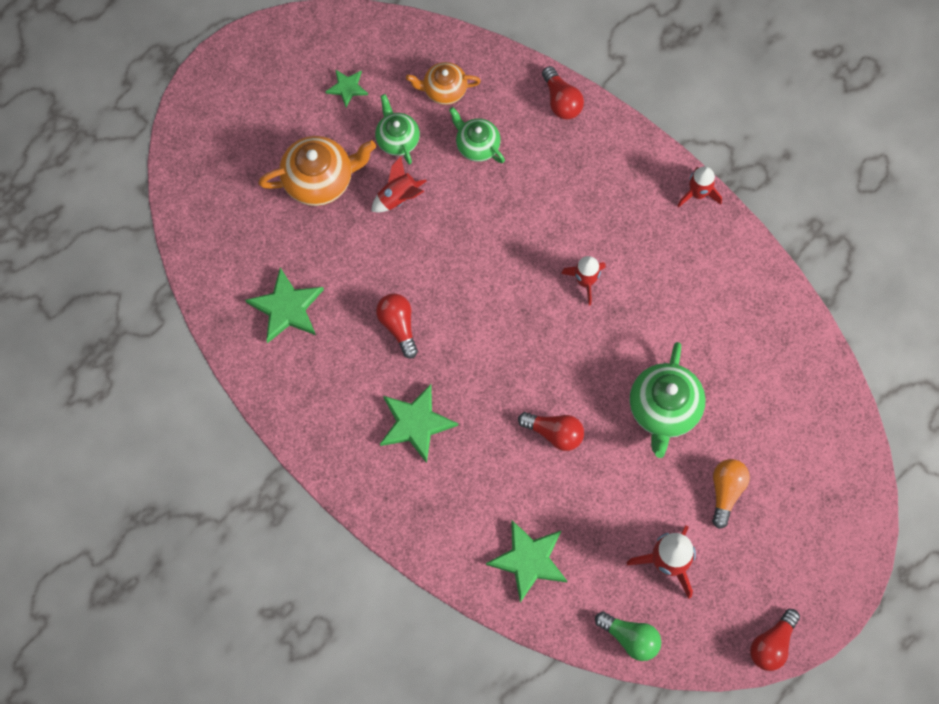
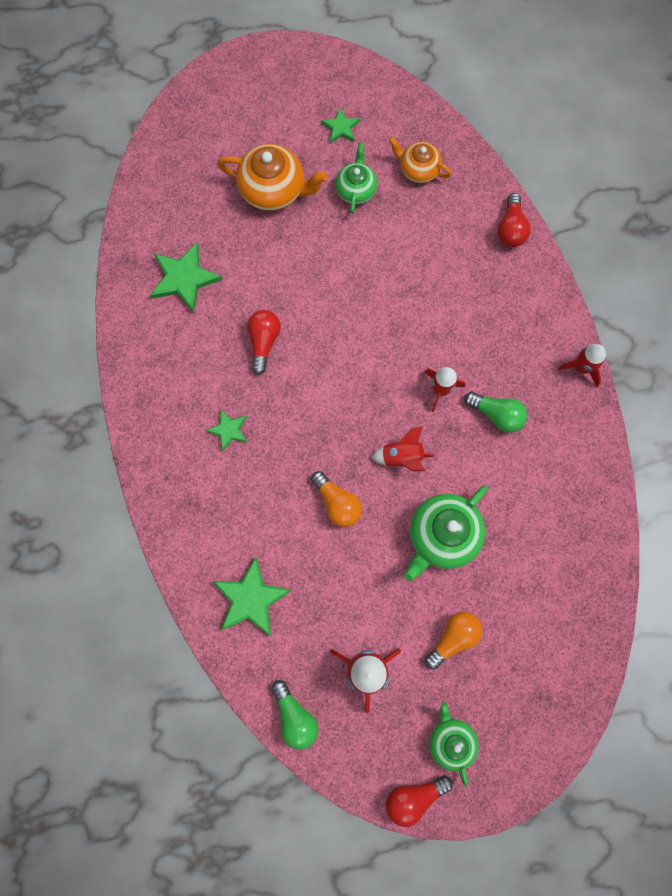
camera: 30 degrees right, 5 degrees up
red rocket [371,156,427,212] -> red rocket moved to [371,426,435,471]
green star [380,384,458,463] -> green star [206,410,247,452], size x0.57
green teapot [449,107,505,163] -> green teapot moved to [429,702,479,786]
red light bulb [518,412,584,451] -> orange light bulb [311,471,362,527]
none -> green light bulb [464,392,527,433]

